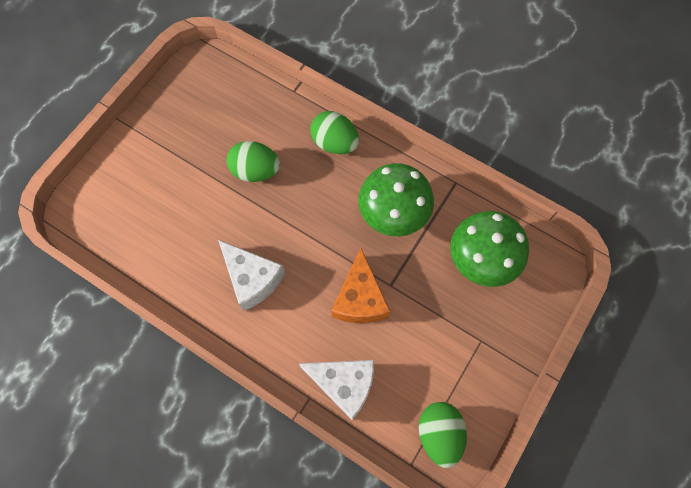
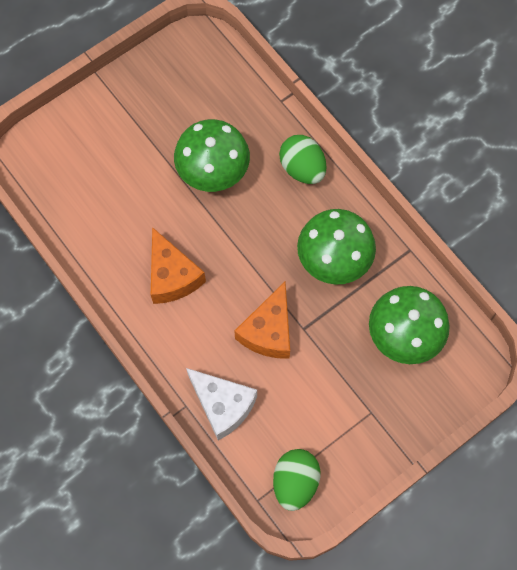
camera: 20 degrees right, 0 degrees up
white cheese [218,240,285,311] -> orange cheese [151,227,206,304]
green egg [227,141,280,182] -> green mushroom [174,119,250,192]

